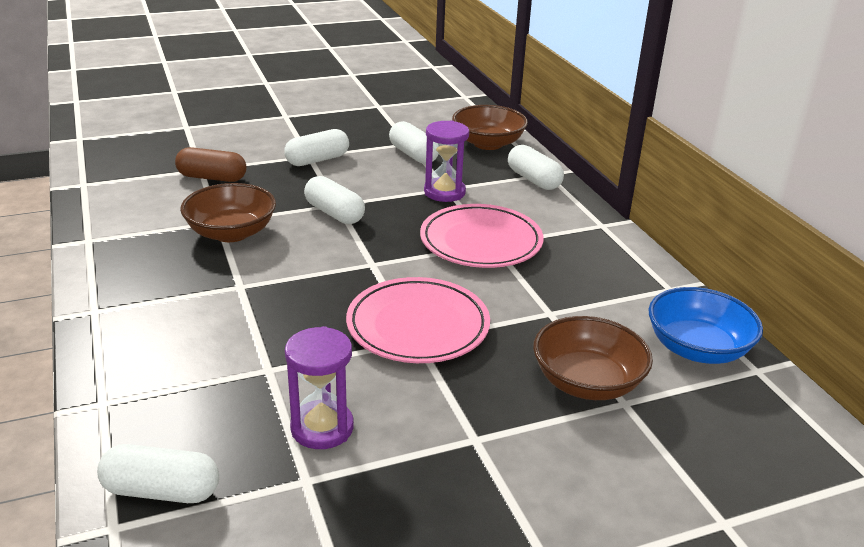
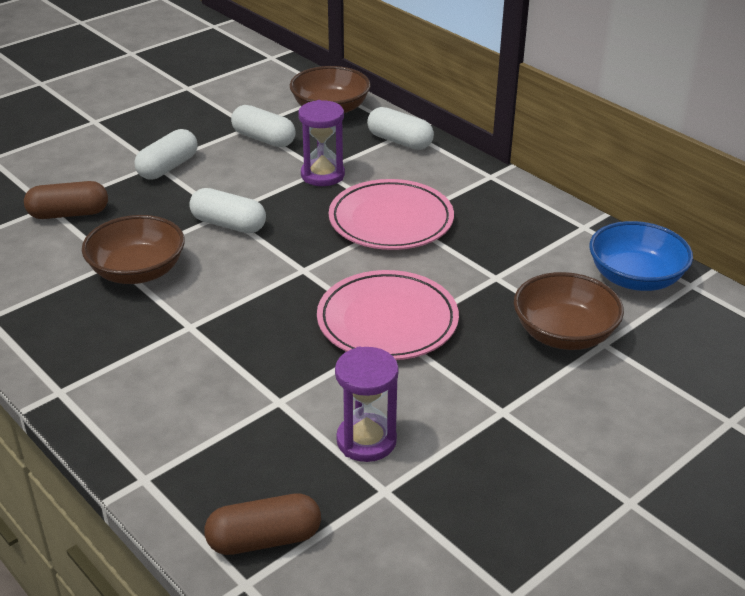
camera: 20 degrees left, 5 degrees up
white capsule [97,444,219,503] -> brown capsule [204,493,321,555]

